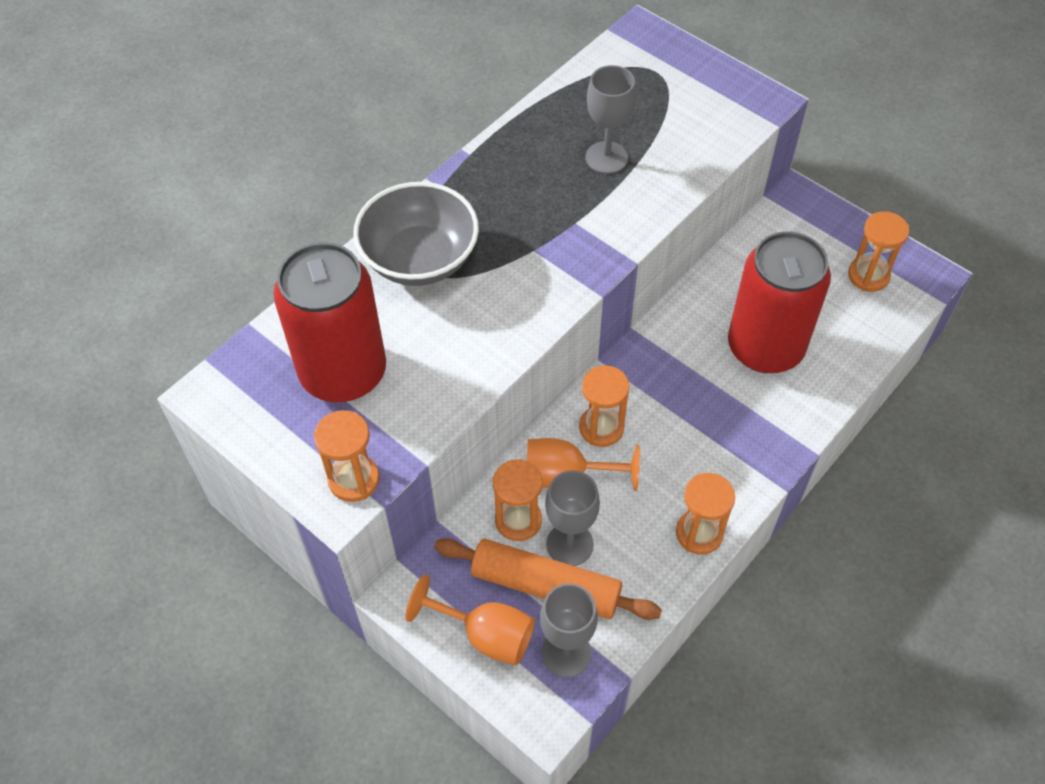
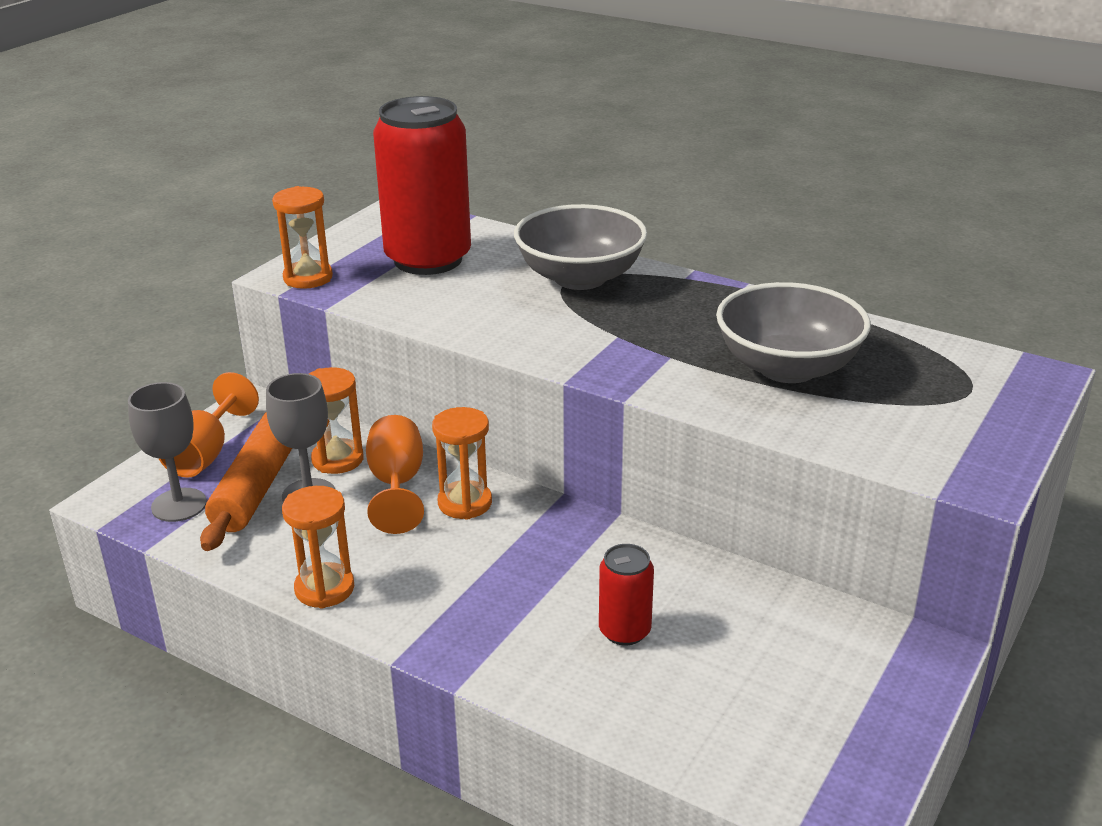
camera: 80 degrees right, 25 degrees down
grey goblet [586,65,636,174] -> grey bowl [716,282,871,383]
red can [728,231,831,373] -> red can [599,544,654,646], size x0.46
orange hourglass [848,211,909,292] -> none

